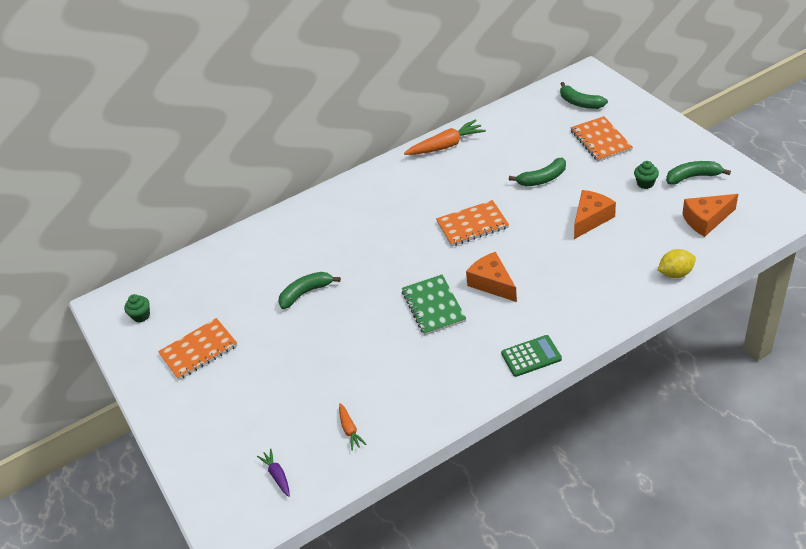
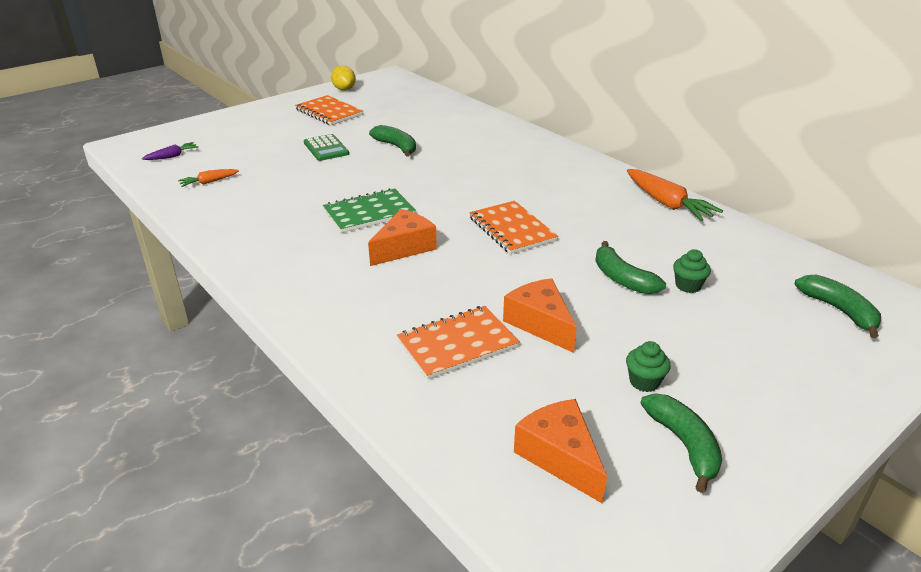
camera: 75 degrees right, 10 degrees down
green cupcake [124,294,150,322] -> green cupcake moved to [673,249,711,293]
green calculator [501,335,562,377] -> green calculator moved to [304,134,349,161]
green banana [560,82,608,109] -> green banana turned 120 degrees clockwise [795,275,881,338]
orange notebook [570,116,633,162] -> orange notebook moved to [397,306,520,380]
orange cheese [574,190,616,239] -> orange cheese turned 150 degrees counterclockwise [503,278,577,353]
yellow lemon [658,249,696,278] -> yellow lemon moved to [331,65,356,91]

